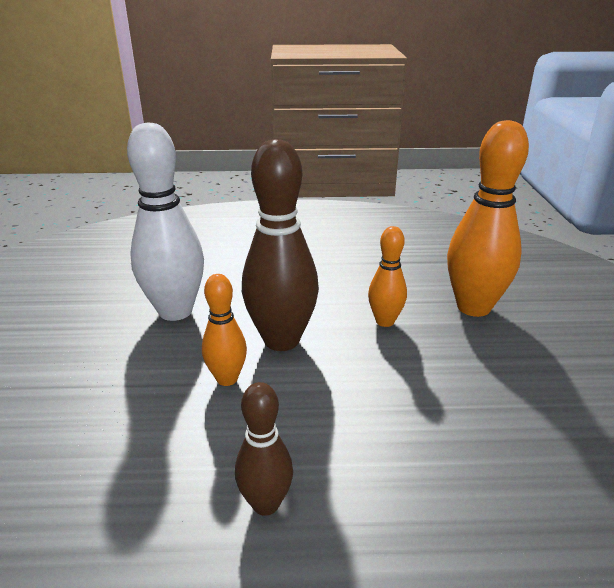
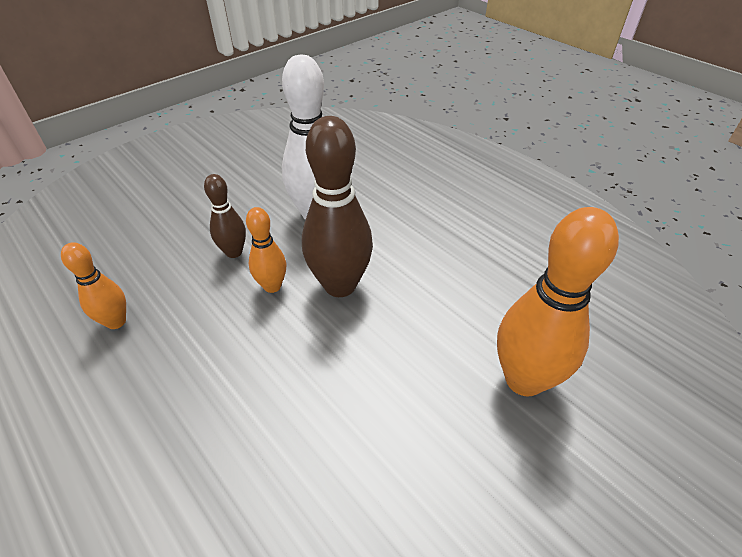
camera: 50 degrees right, 15 degrees up
brown bowling pin [235,382,293,516] -> brown bowling pin moved to [204,174,246,258]
orange bowling pin [368,226,407,327] -> orange bowling pin moved to [61,242,126,329]

